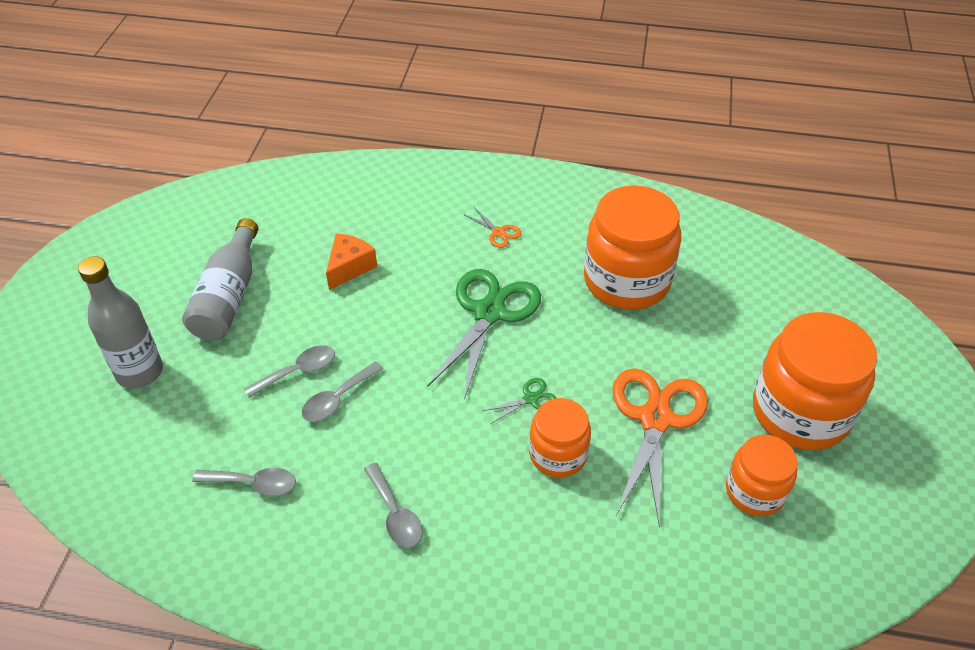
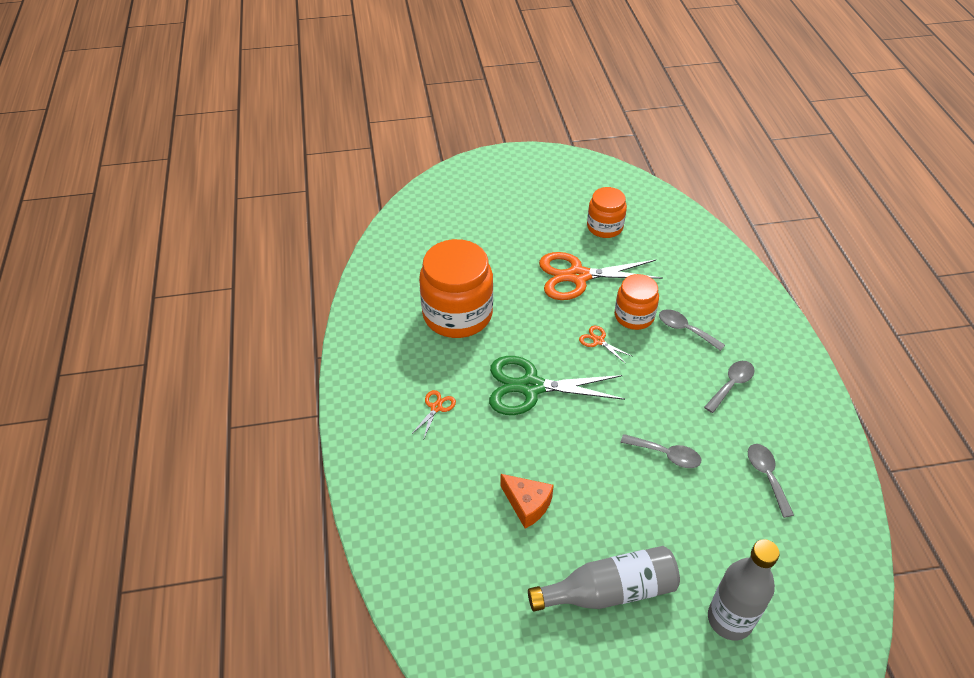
camera: 110 degrees left, 0 degrees up
grey spoon [244,345,335,398] -> grey spoon moved to [659,309,725,351]
orange cheese [326,233,377,290] -> orange cheese turned 150 degrees counterclockwise [500,474,554,529]
green scissors [483,378,556,424] -> orange scissors [579,326,632,364]
orange jar [753,312,877,450] -> none

